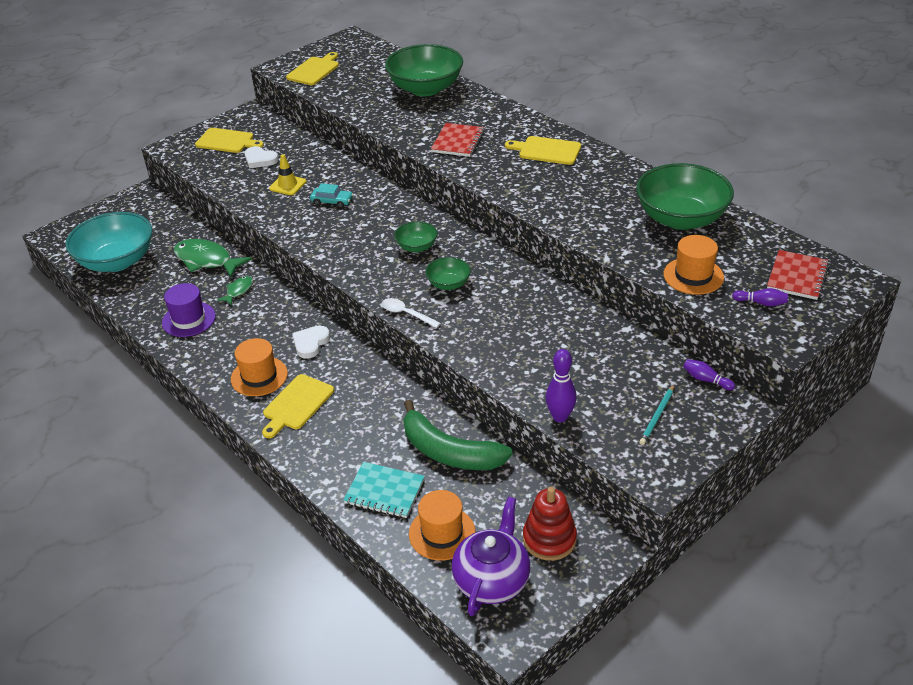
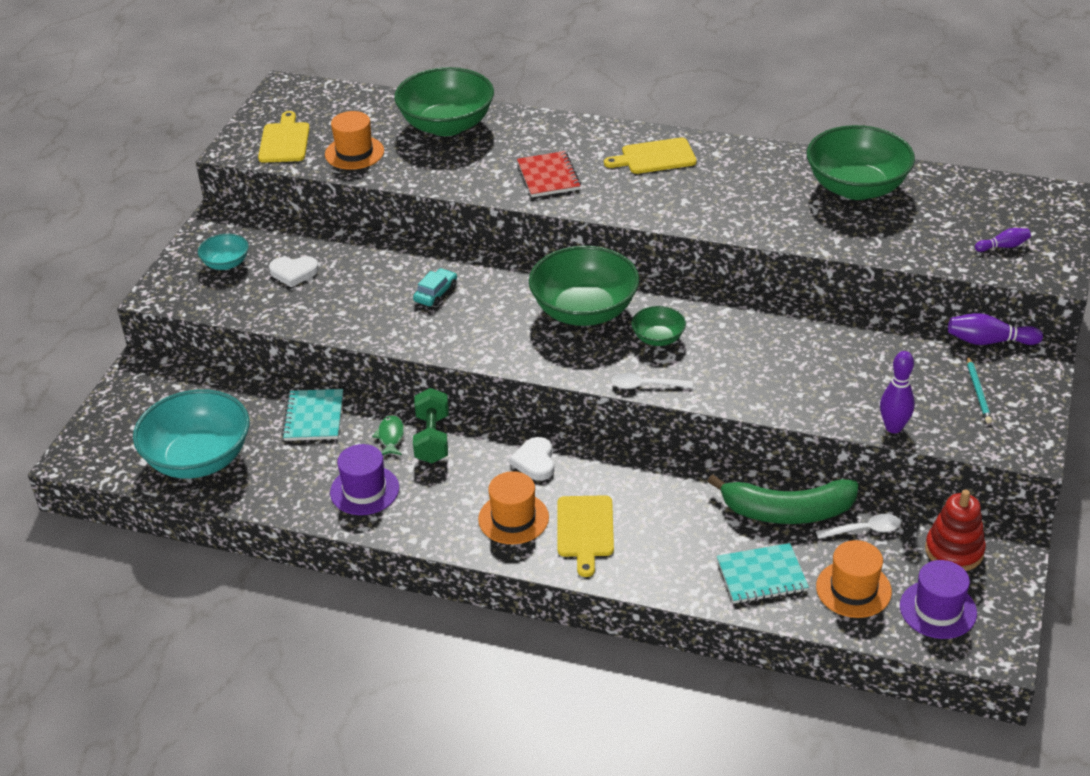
camera: 30 degrees left, 0 degrees up
green fish [174,239,252,277] -> turquoise notebook [282,389,343,441]
yellow cutting board [195,128,264,153] -> turquoise bowl [198,234,249,270]
yellow traffic cone [269,154,306,195] -> none
turquoise car [310,183,353,208] -> turquoise car turned 45 degrees counterclockwise [413,268,457,306]
green bowl [394,221,438,252] -> green bowl [529,246,639,326], size x2.07
purple teapot [452,497,530,616] -> purple hat [900,560,977,639]
orange hat [664,235,724,295] -> orange hat moved to [325,111,384,170]
purple bowling pin [683,359,735,390] -> purple bowling pin [948,313,1043,345], size x1.61
red notebook [767,250,829,300] -> none
none -> green dumbbell [413,388,449,463]
none -> white spoon [816,514,901,539]

